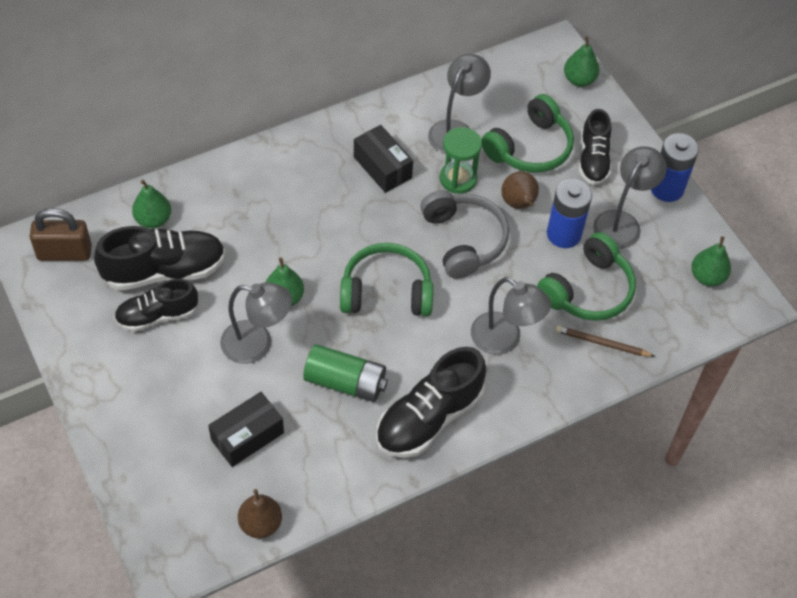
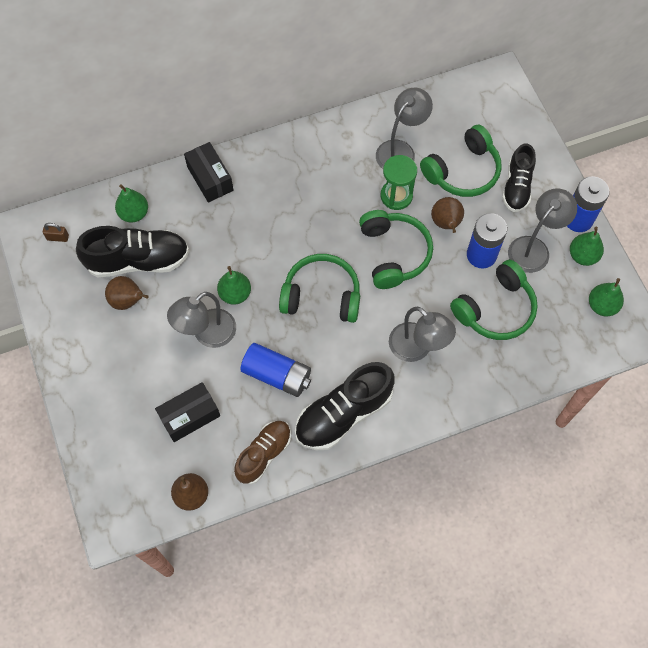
camera: 10 degrees right, 10 degrees up
brown padlock [29,208,92,261] -> brown padlock [43,223,69,242], size x0.48
black shoe [114,279,198,332] -> brown pear [105,276,149,310]
grey lamp [220,282,292,364] -> grey lamp turned 120 degrees clockwise [167,292,236,348]
green battery [303,344,388,402] -> blue battery [240,343,311,397]
black box [354,125,413,193] -> black box moved to [184,142,233,203]
grey headphones [420,190,509,279] -> green headphones [359,210,433,289]
brown pencil [556,326,655,357] -> none
green pear [564,36,599,87] -> green pear moved to [570,227,604,266]
none -> brown shoe [234,421,291,484]

